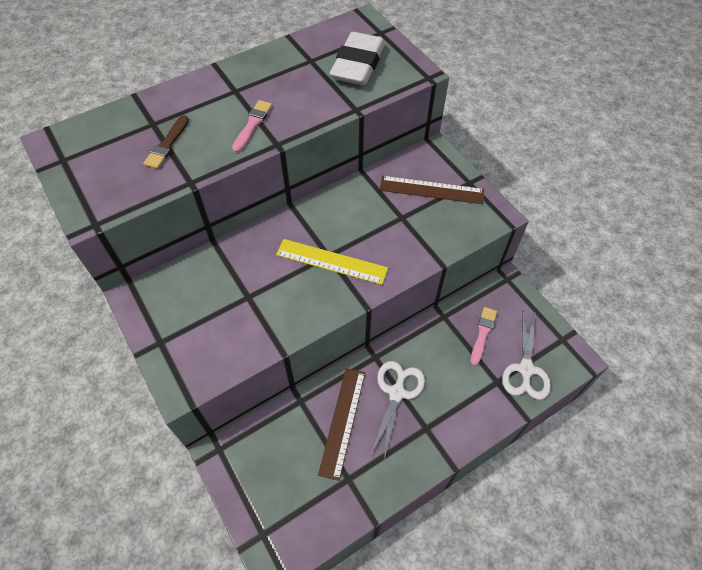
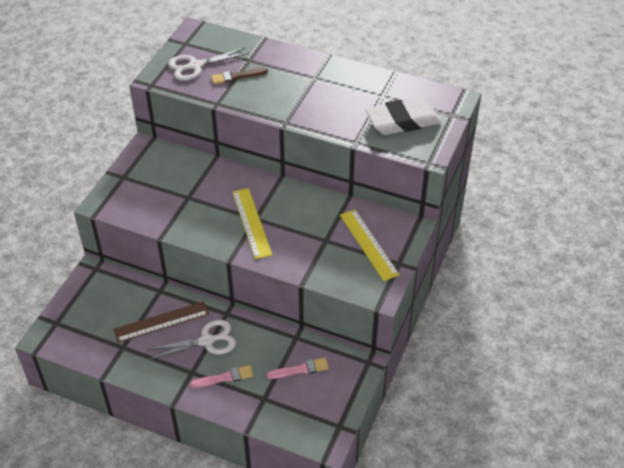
camera: 55 degrees right, 10 degrees down
pink brush [232,100,272,153] -> pink brush moved to [190,365,253,388]
brown ruler [379,176,484,204] -> yellow ruler [340,210,400,281]
white scissors [502,310,551,400] -> white scissors moved to [168,48,249,81]

